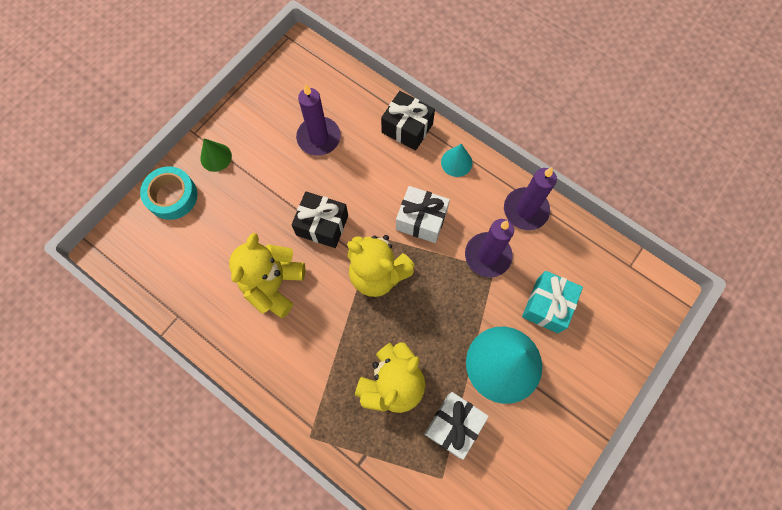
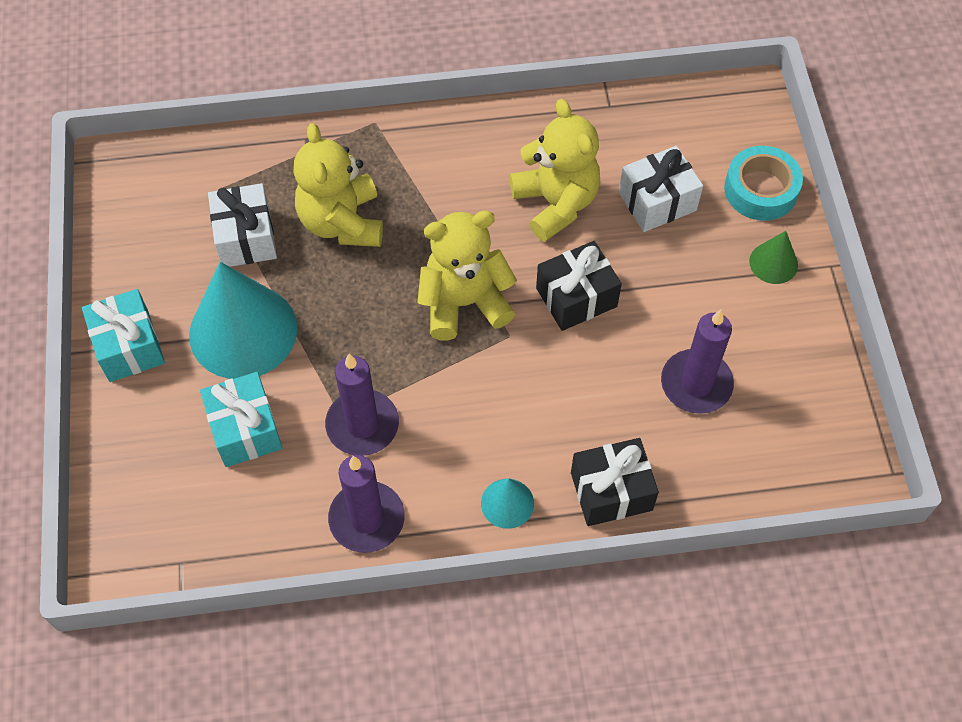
camera: 135 degrees right, 10 degrees down
white gift [396,186,450,243] -> white gift moved to [619,146,703,232]
none -> turquoise gift [82,289,165,382]

